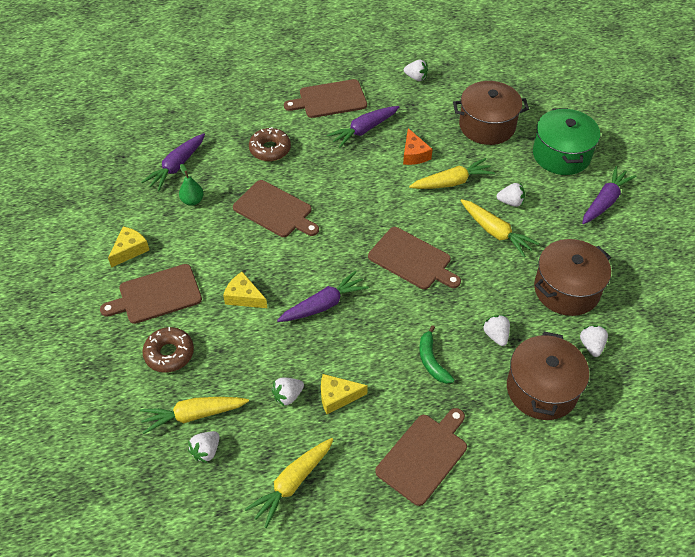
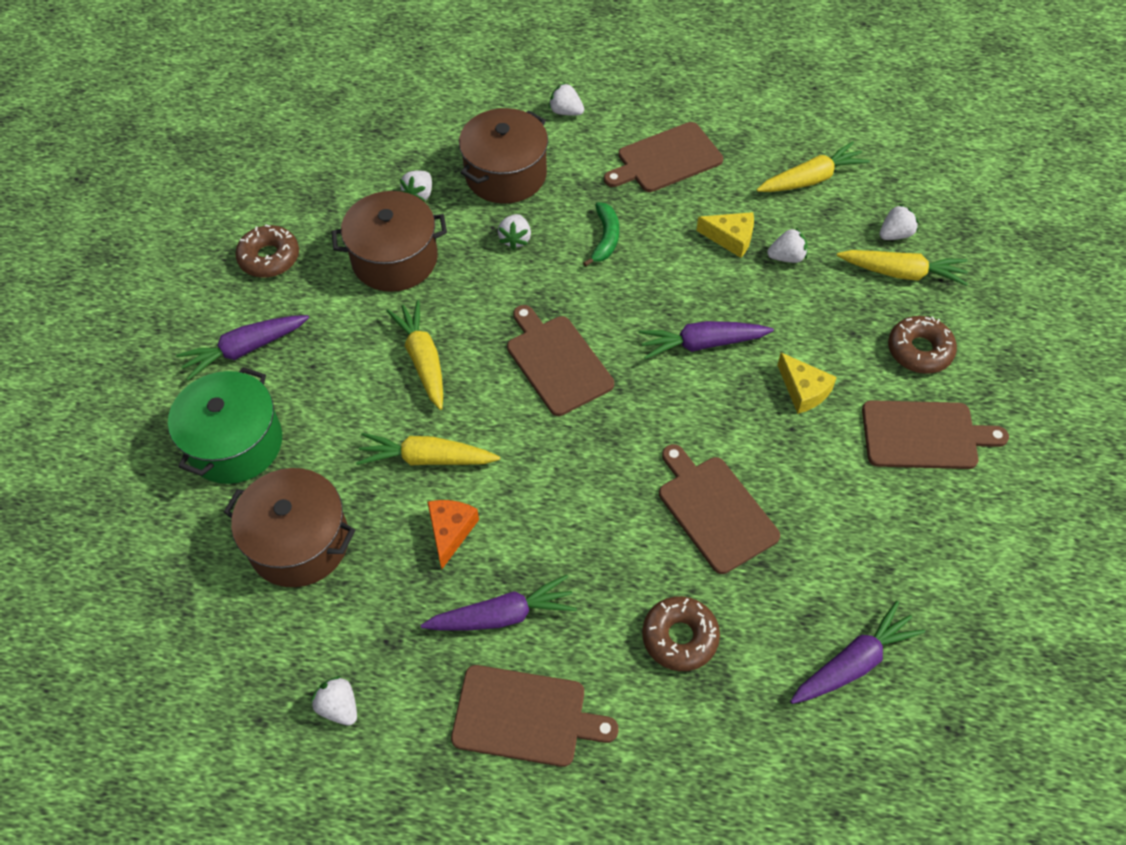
camera: 155 degrees left, 5 degrees up
yellow cheese [108,226,149,268] -> none
green pear [179,164,204,206] -> none
white strawberry [496,183,525,207] -> white strawberry moved to [549,83,584,116]
none -> brown donut [235,224,299,278]

